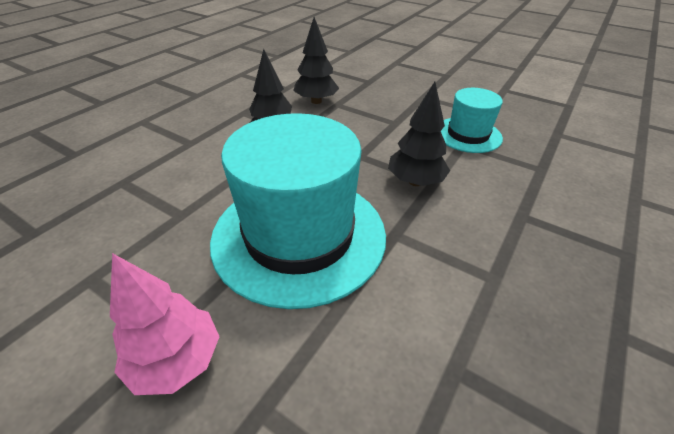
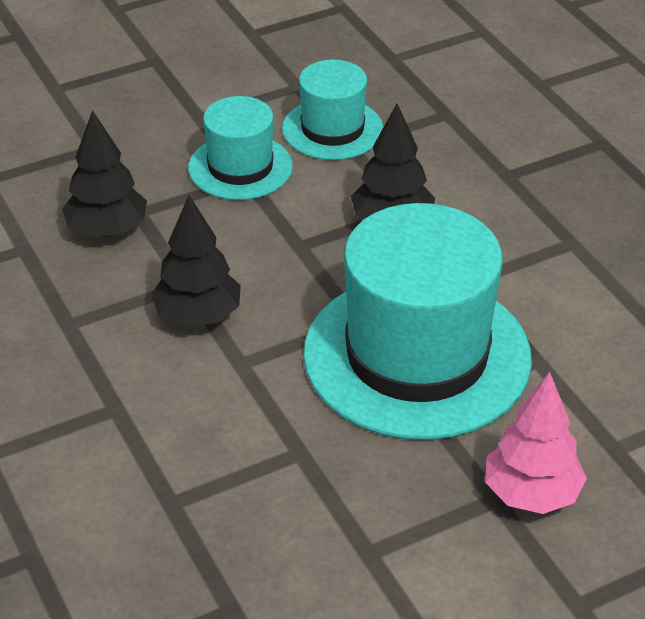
camera: 60 degrees left, 0 degrees up
none -> turquoise hat [188,96,293,200]

